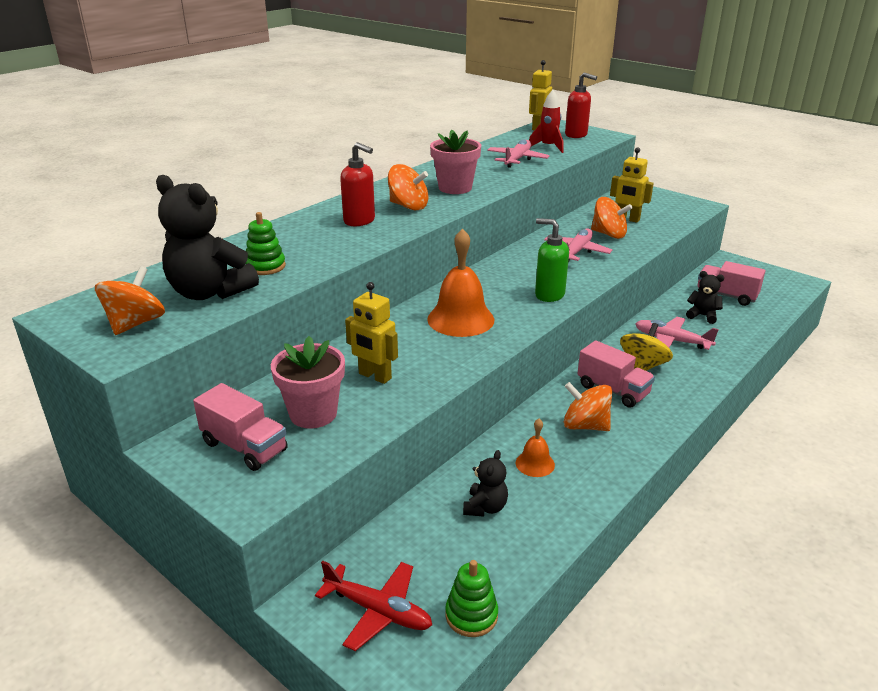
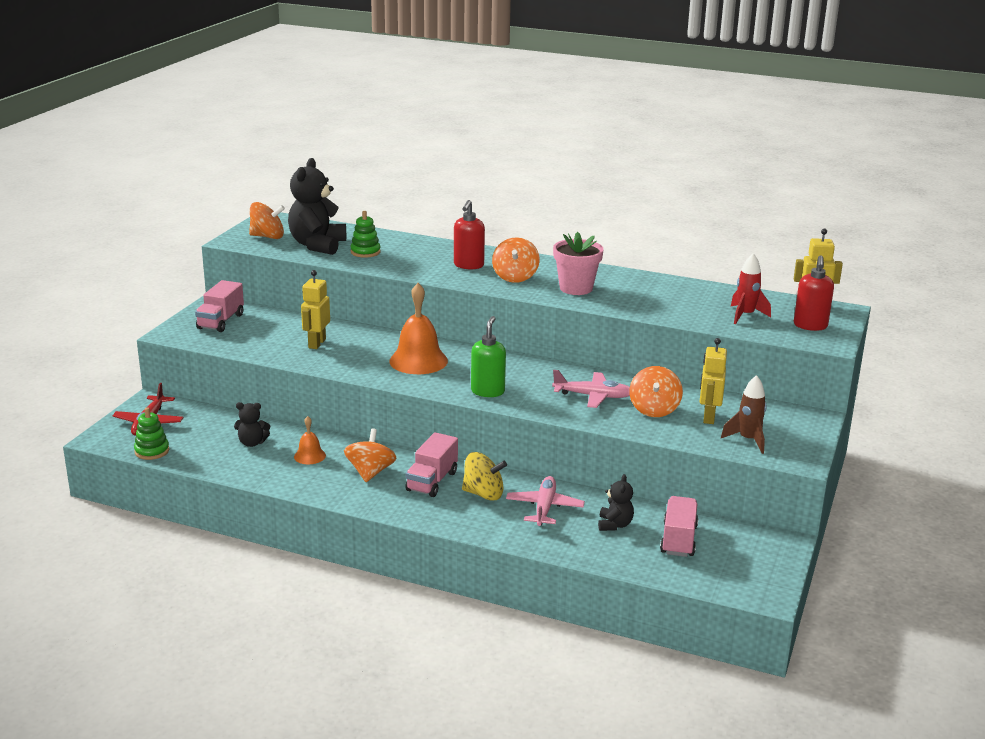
camera: 70 degrees right, 5 degrees down
pink flower pot [271,336,345,428] -> none
pink plane [487,139,550,168] -> none
none -> brown rocket [721,375,767,454]

